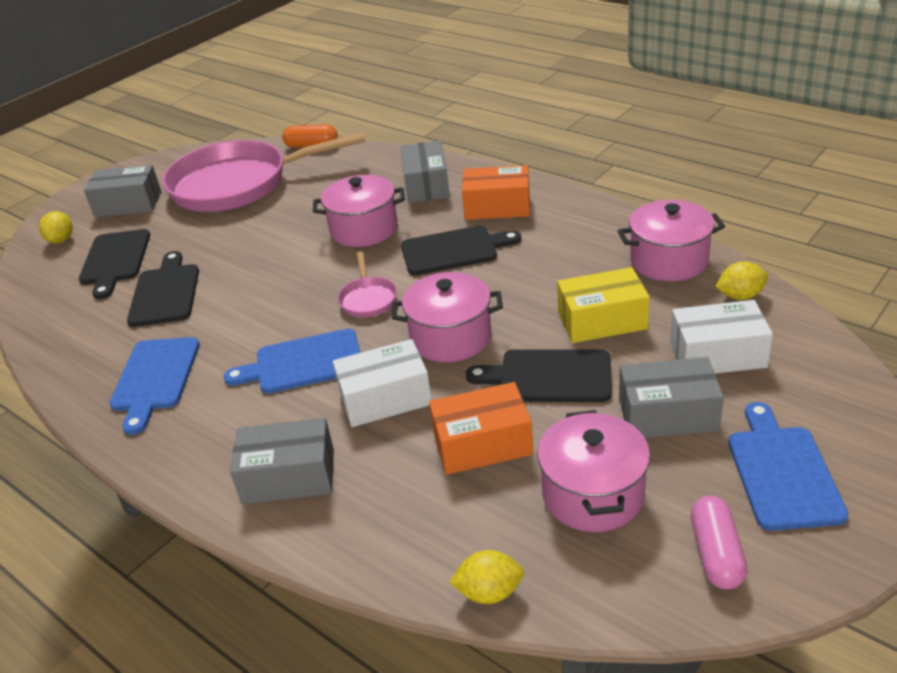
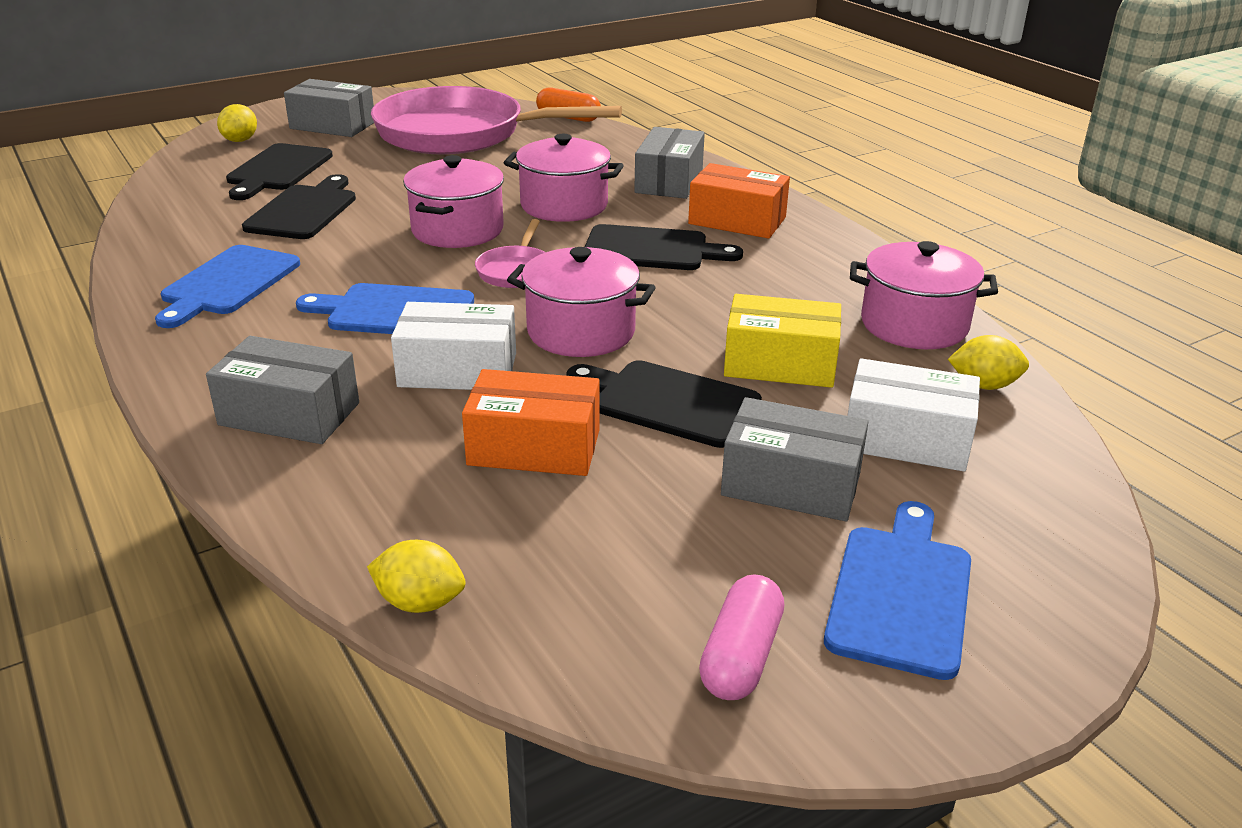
camera: 15 degrees right, 5 degrees down
pink pot [537,410,650,532] -> pink pot moved to [403,155,504,248]

